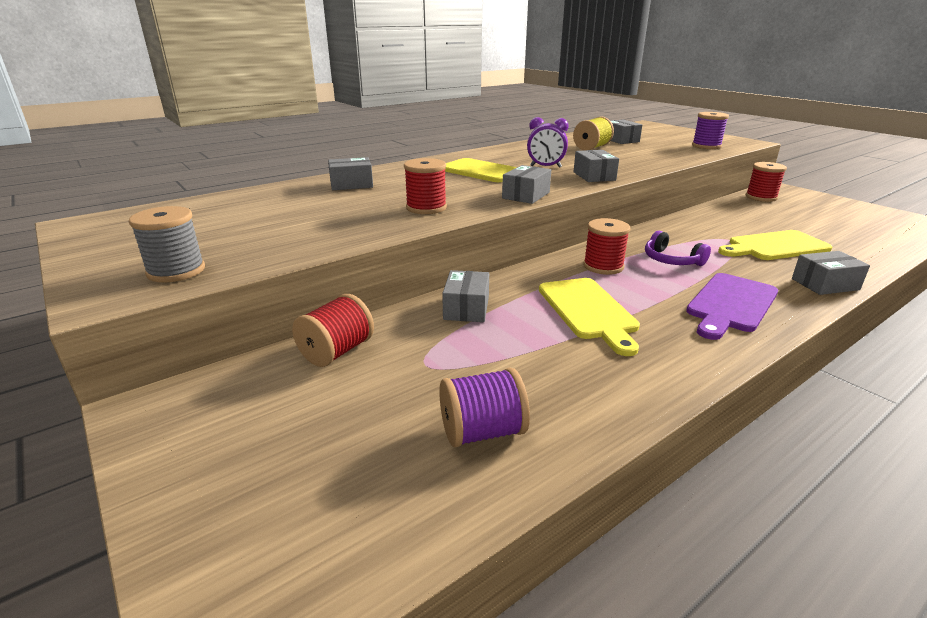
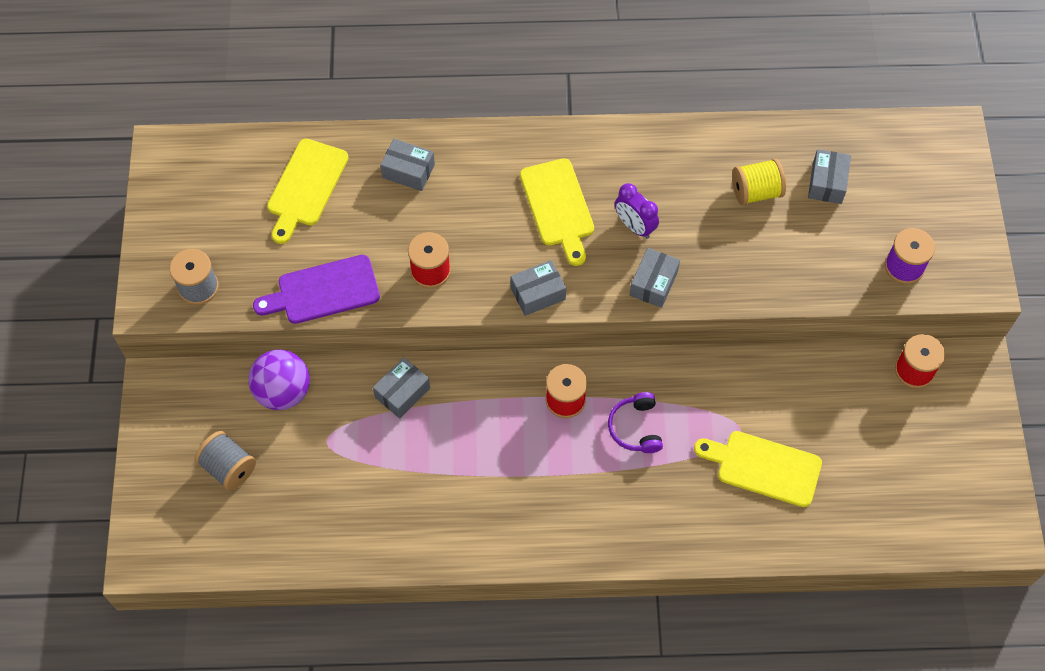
camera: 35 degrees right, 35 degrees up
red spool [292,294,374,367] -> purple ball [248,350,310,410]
purple spool [439,368,530,447] -> none
yellow cutting board [539,278,640,356] -> yellow cutting board moved to [267,139,348,244]
purple cutting board [686,273,778,340] -> purple cutting board moved to [253,255,380,324]
grey box [792,251,870,295] -> none
none -> grey spool [195,431,256,491]

